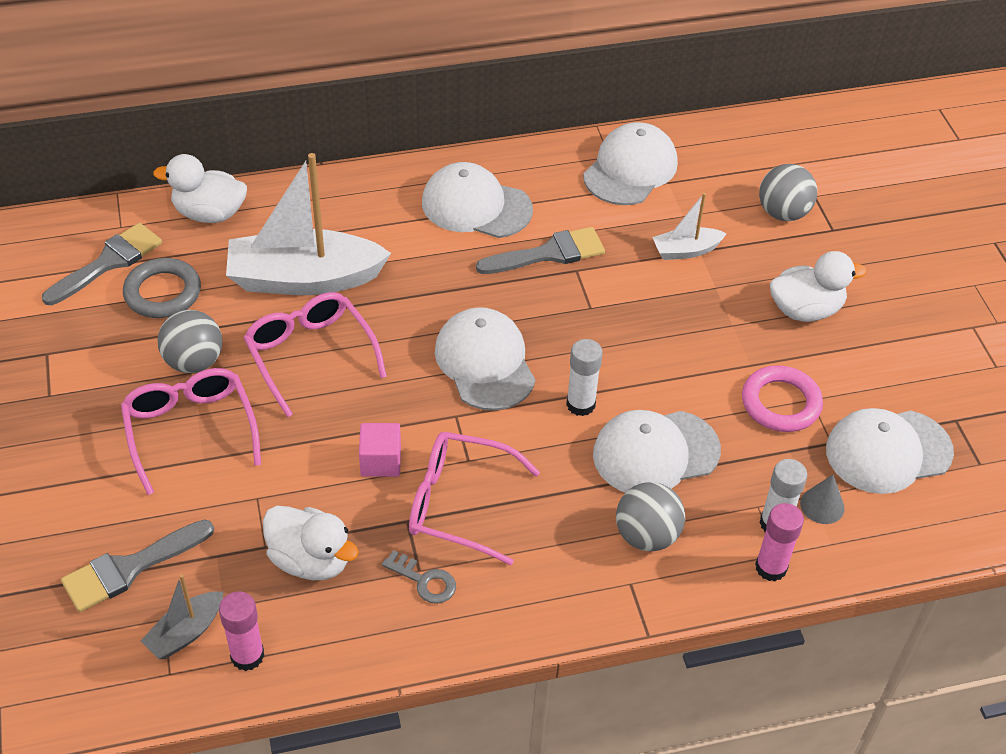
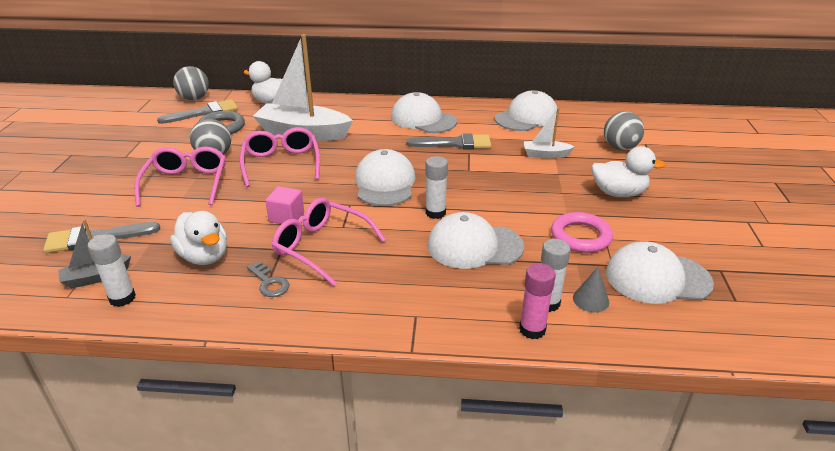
camera: 20 degrees right, 15 degrees down
pink glue stick [219,591,265,671] -> white glue stick [88,234,136,307]
grey ball [616,482,685,552] -> grey ball moved to [173,66,209,100]

